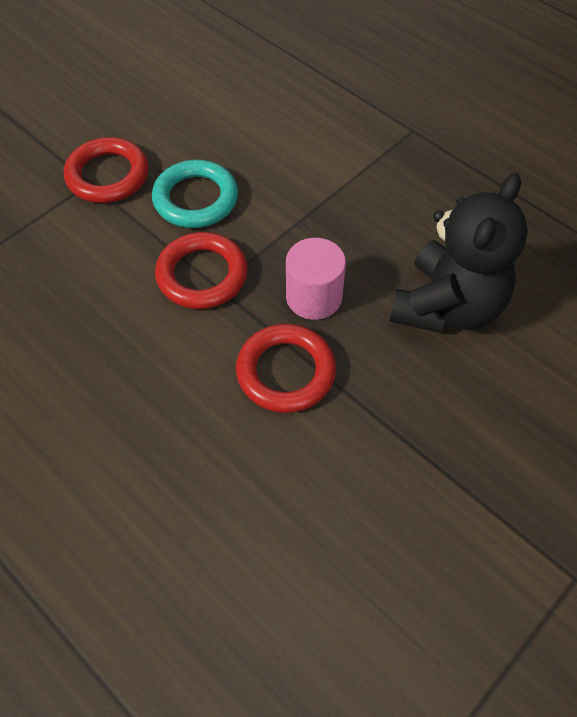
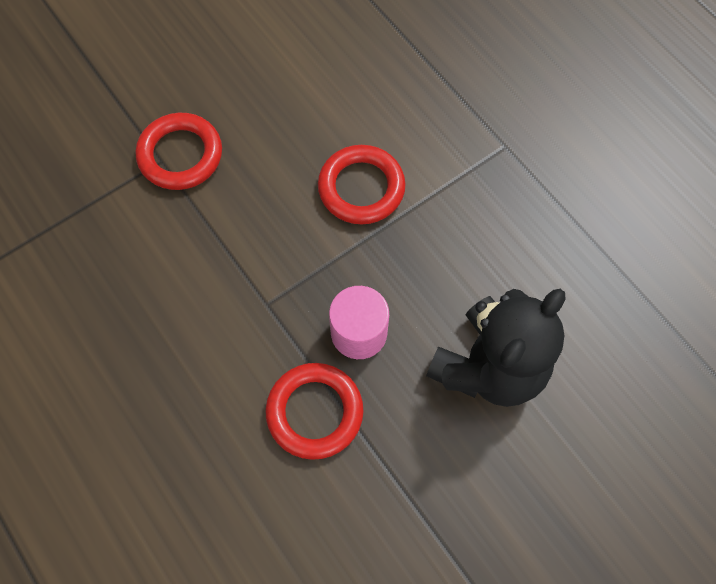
camera: 10 degrees right, 10 degrees up
turquoise ring [152,160,238,228] -> none
red ring [155,232,248,309] -> red ring moved to [318,145,406,224]

